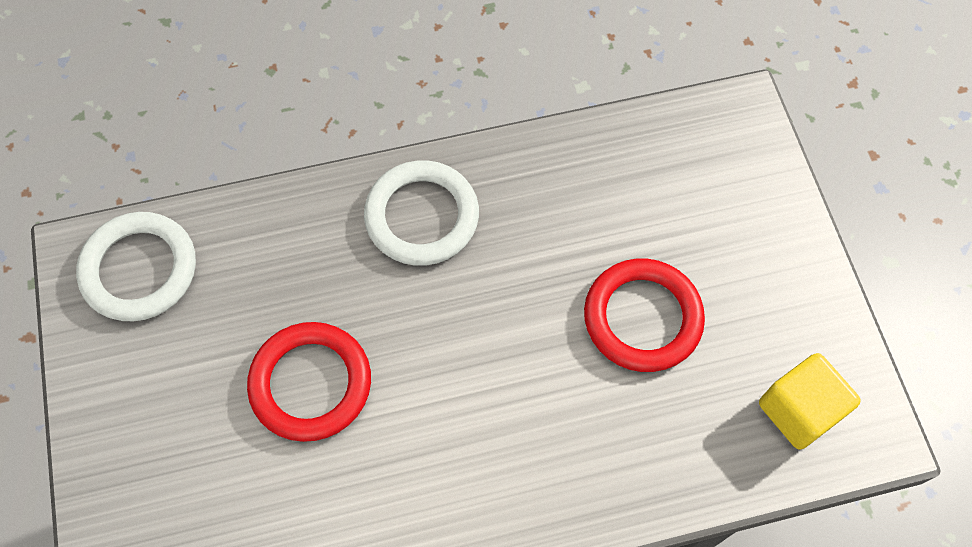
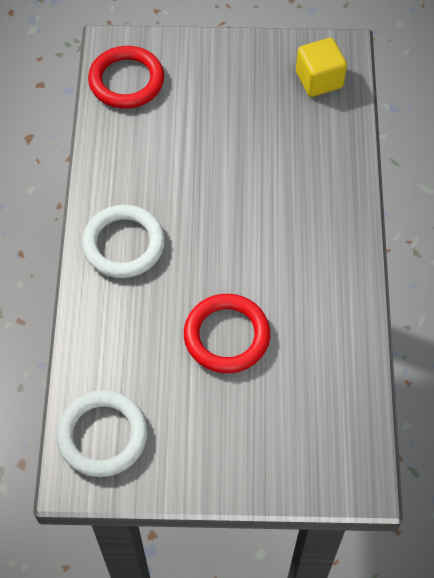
camera: 75 degrees left, 5 degrees down
red ring [584,259,705,372] -> red ring moved to [88,46,164,109]

